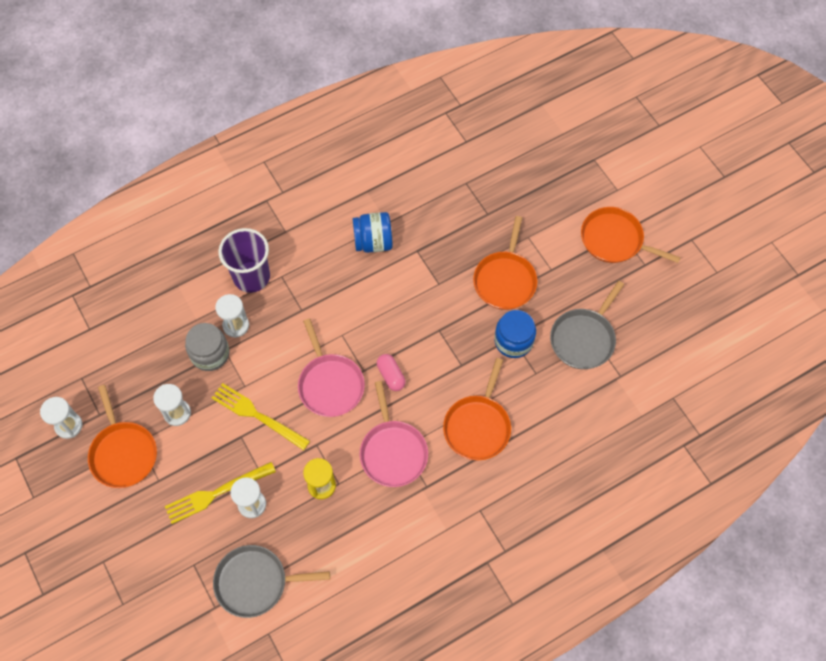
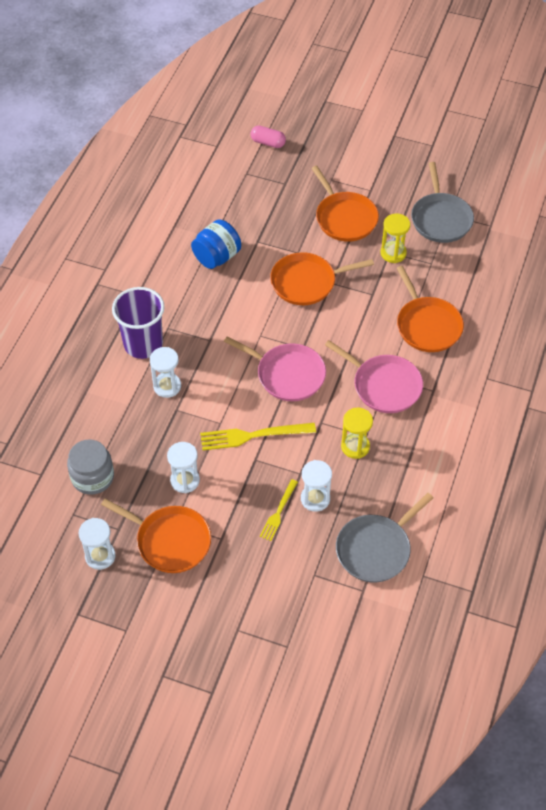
camera: 40 degrees left, 10 degrees down
yellow fork [165,462,276,524] -> yellow fork [260,479,298,541], size x0.60
grey jar [185,323,229,371] -> grey jar moved to [67,439,114,495]
pink capsule [377,354,406,391] -> pink capsule moved to [250,126,286,148]
blue jar [494,310,536,358] -> yellow hourglass [381,213,410,263]
orange pan [581,207,681,263] -> orange pan moved to [270,252,374,305]

